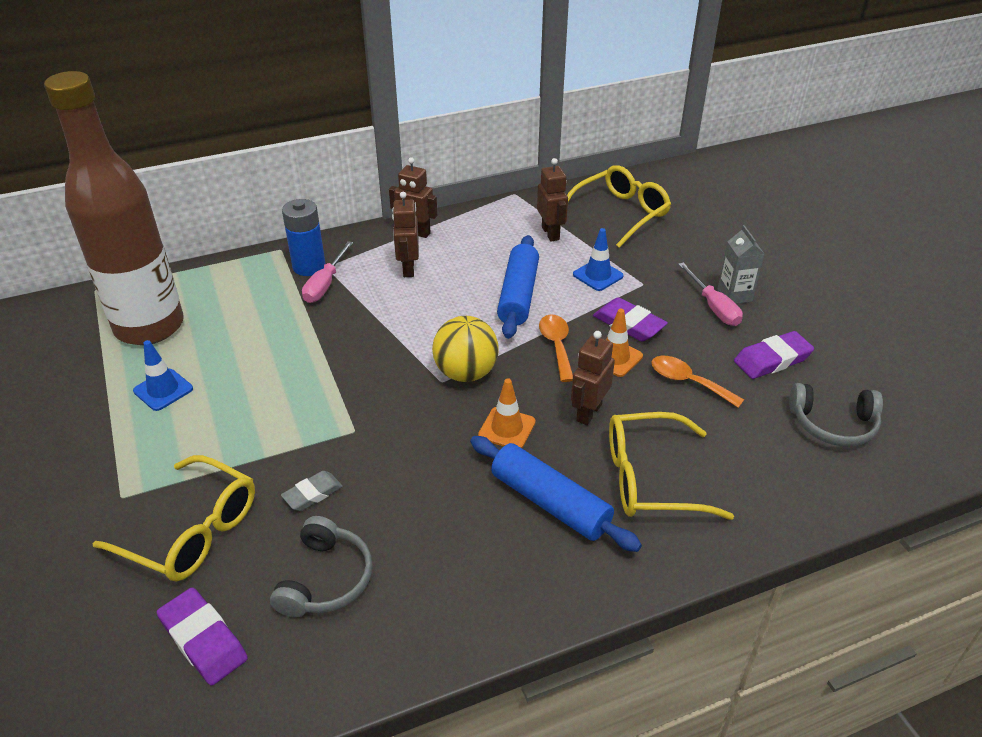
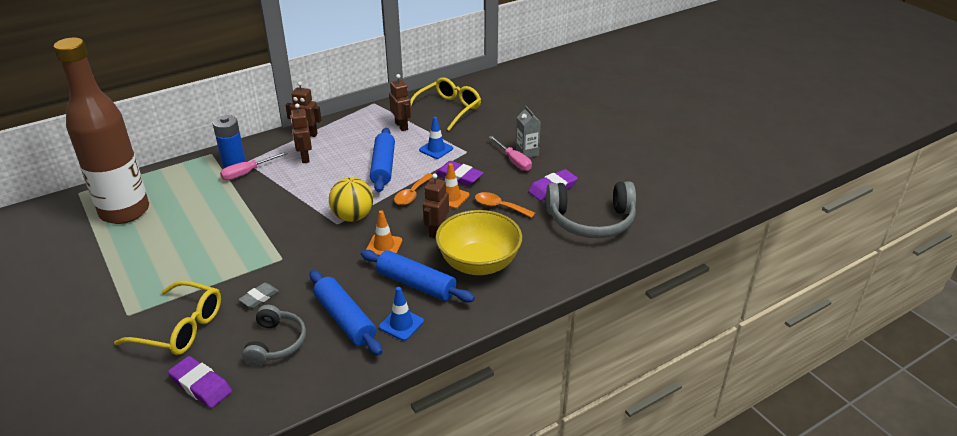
camera: 10 degrees left, 5 degrees down
blue traffic cone [133,340,193,411] -> blue traffic cone moved to [379,287,424,341]
pink screwdriver [302,241,353,303] -> pink screwdriver turned 45 degrees clockwise [220,152,288,180]
orange spoon [539,314,573,382] -> orange spoon turned 135 degrees counterclockwise [394,173,433,205]
yellow glasses [609,412,734,520] -> yellow bowl [436,210,522,275]
grey headphones [789,383,883,446] -> grey headphones [546,181,636,238], size x1.63
none -> blue rolling pin [310,270,383,355]

